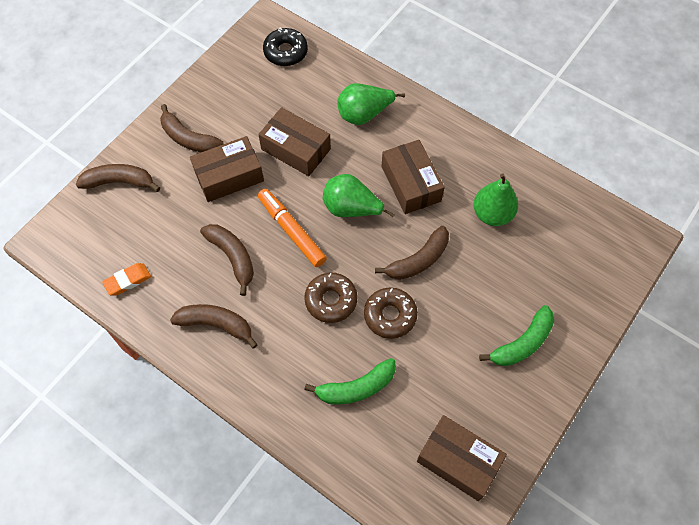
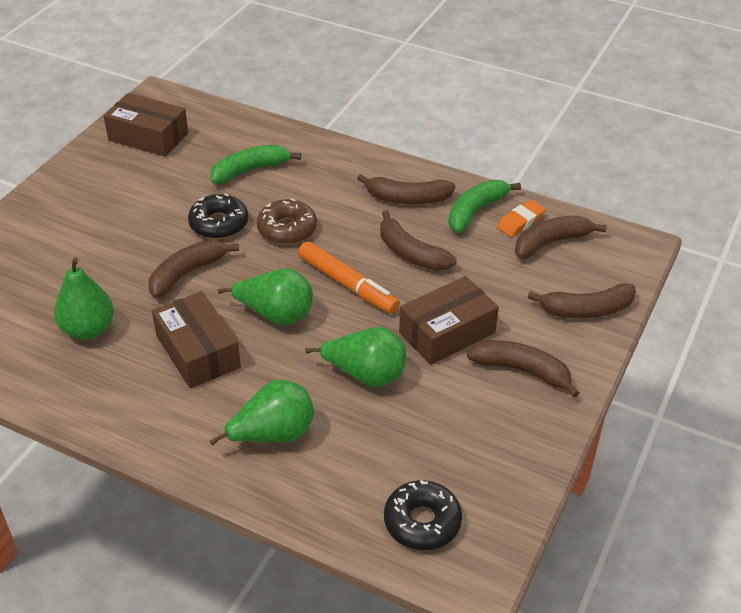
camera: 170 degrees right, 20 degrees down
brown box [258,107,331,176] -> green pear [305,327,406,387]
brown donut [364,287,418,339] -> black donut [188,194,248,239]
green banana [479,305,554,366] -> green banana moved to [449,180,521,233]
none -> brown banana [515,216,607,259]

